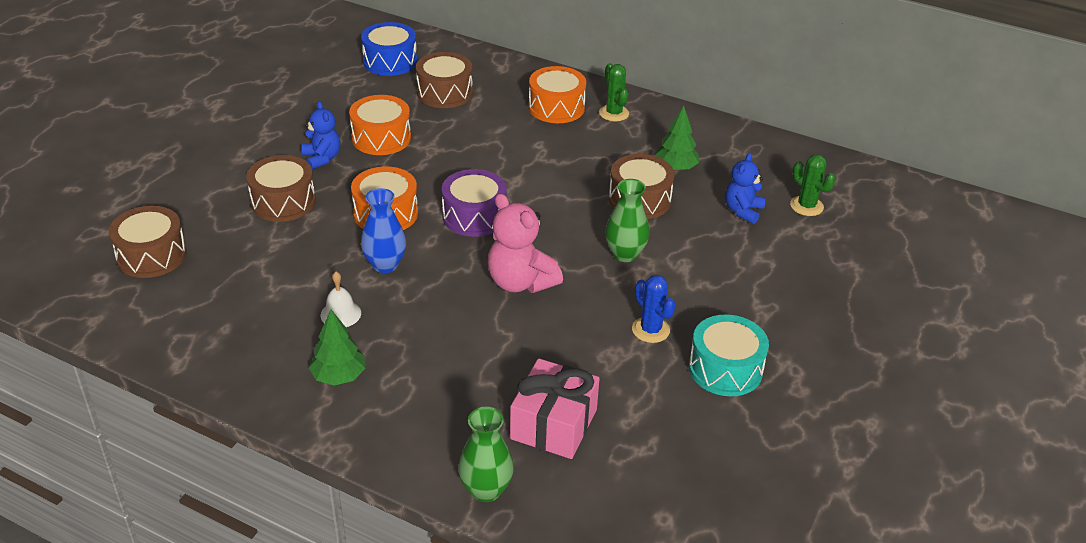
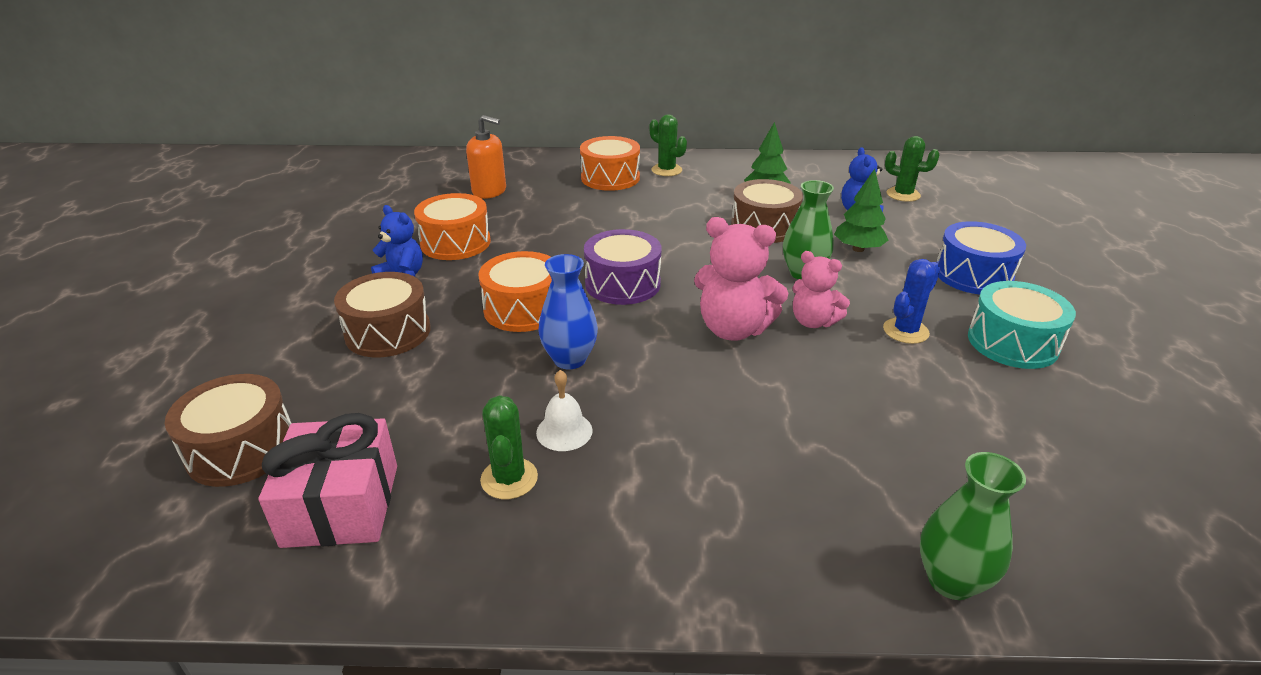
camera: 25 degrees left, 5 degrees down
green tree [309,309,366,386] -> green tree moved to [834,169,888,252]
blue drum [361,22,417,76] -> blue drum moved to [936,221,1026,294]
brown drum [416,52,473,108] -> orange soap dispenser [466,115,506,199]
pink gift [510,359,600,459] -> pink gift moved to [258,413,397,548]
blue cactus [632,275,676,343] -> blue cactus turned 75 degrees counterclockwise [883,259,940,344]
none -> green cactus [480,395,538,499]
none -> pink teddy bear [792,251,850,328]

